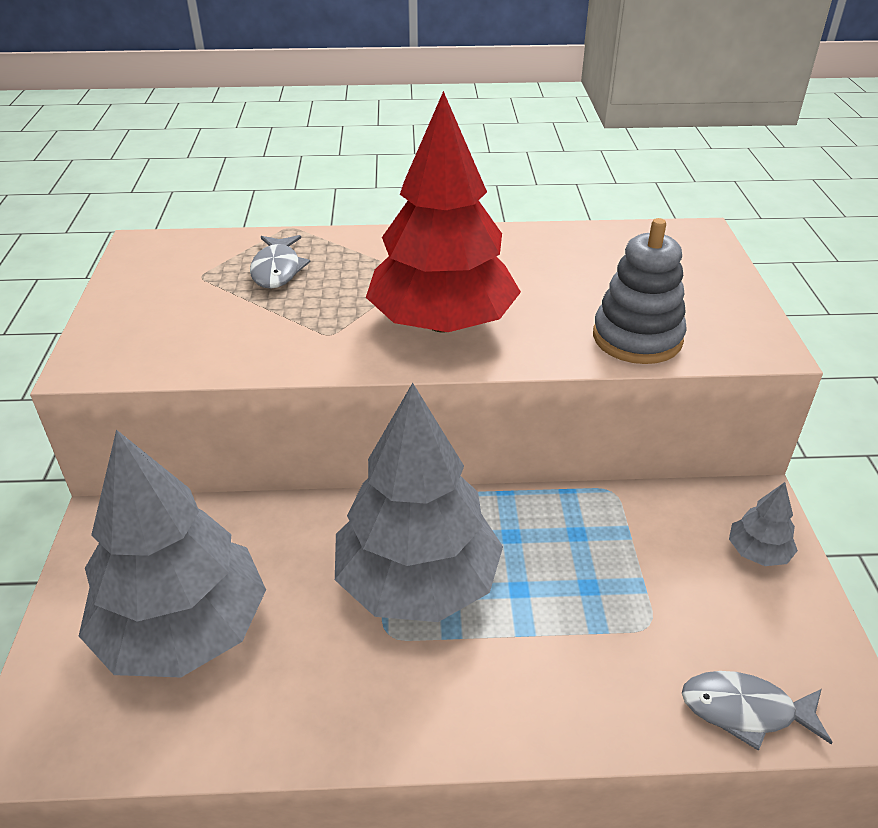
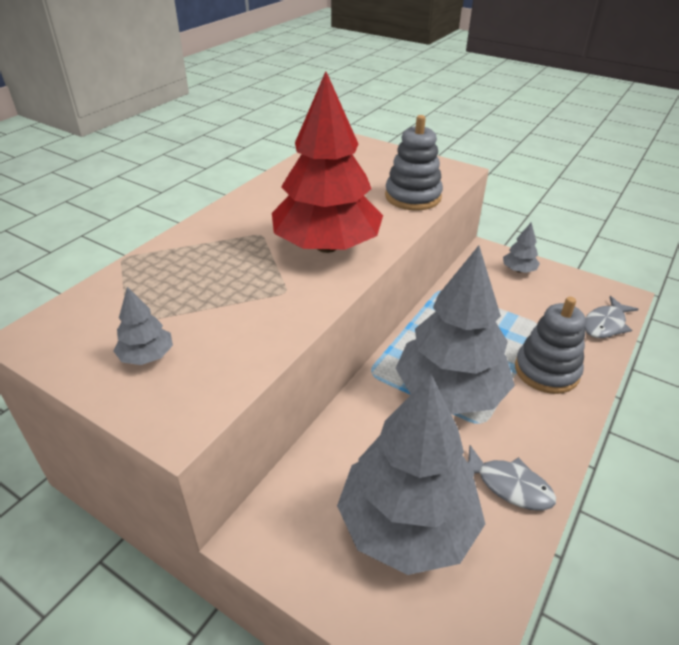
camera: 55 degrees left, 0 degrees up
grey fish [250,235,310,289] -> grey fish moved to [468,445,556,511]
none -> grey tree [114,287,173,365]
none -> grey stacking toy [515,297,586,394]

